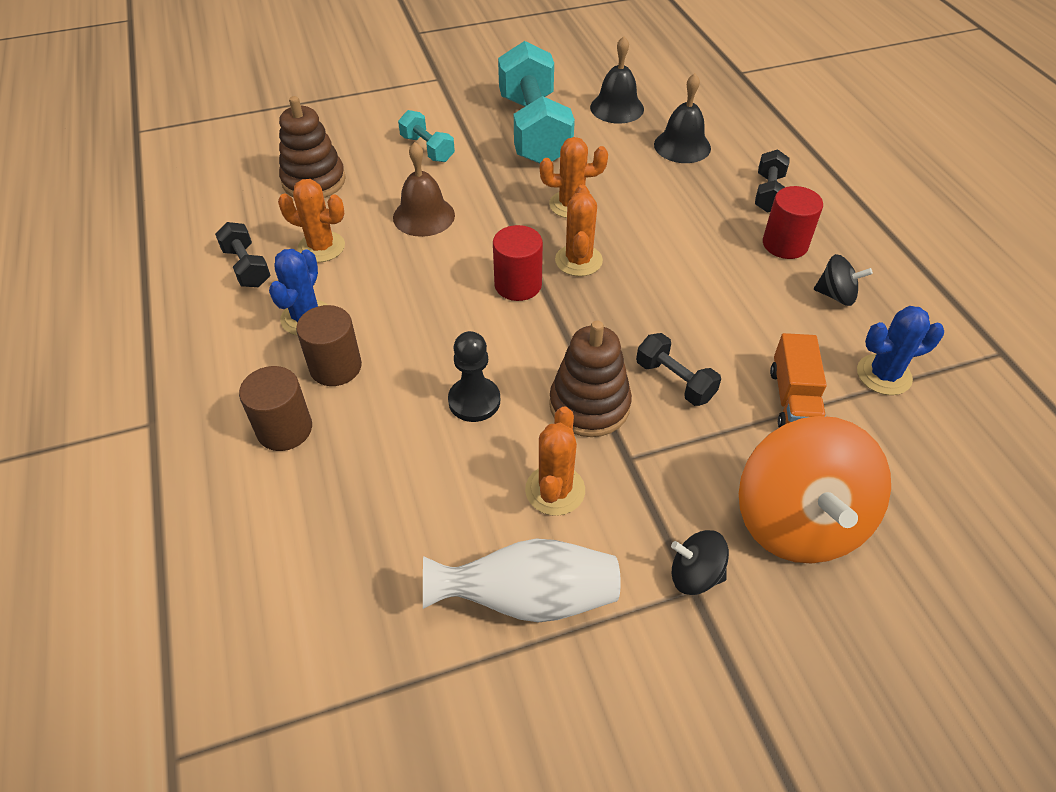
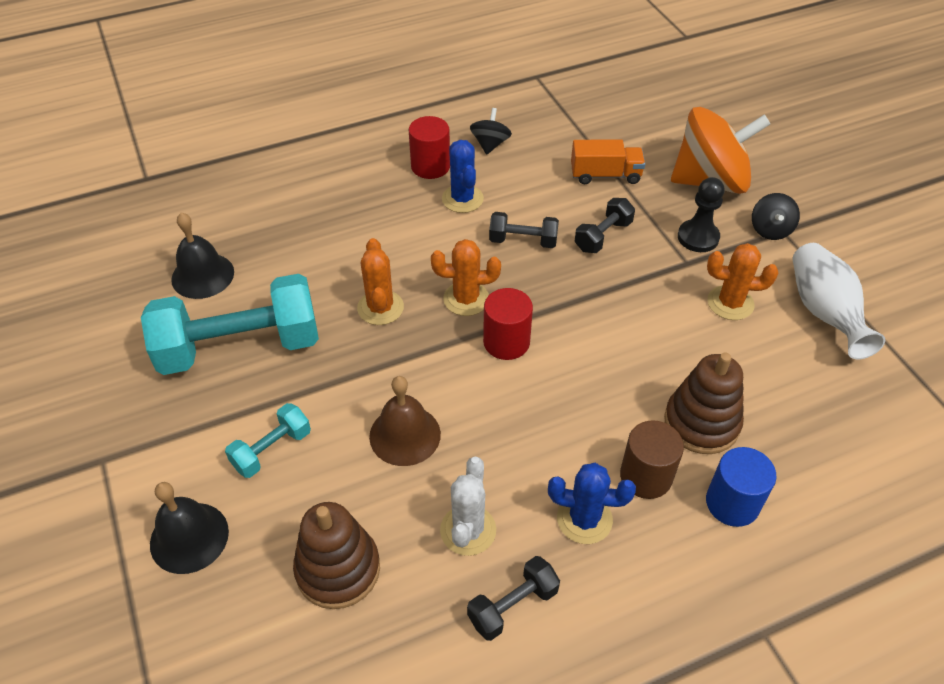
camera: 95 degrees left, 0 degrees up
brown cylinder [239,366,312,451] -> blue cylinder [706,447,777,527]
orange cactus [278,179,345,262] -> white cactus [440,457,496,556]
black pawn [448,331,500,422] -> black pawn moved to [678,177,725,252]
brown stacking toy [549,321,632,437] -> brown stacking toy moved to [664,353,744,454]
black bell [654,73,711,163] -> black bell moved to [150,482,229,574]
black dumbbell [755,149,790,213] -> black dumbbell moved to [489,212,559,248]
blue cactus [857,306,944,395] -> blue cactus moved to [442,140,484,213]

